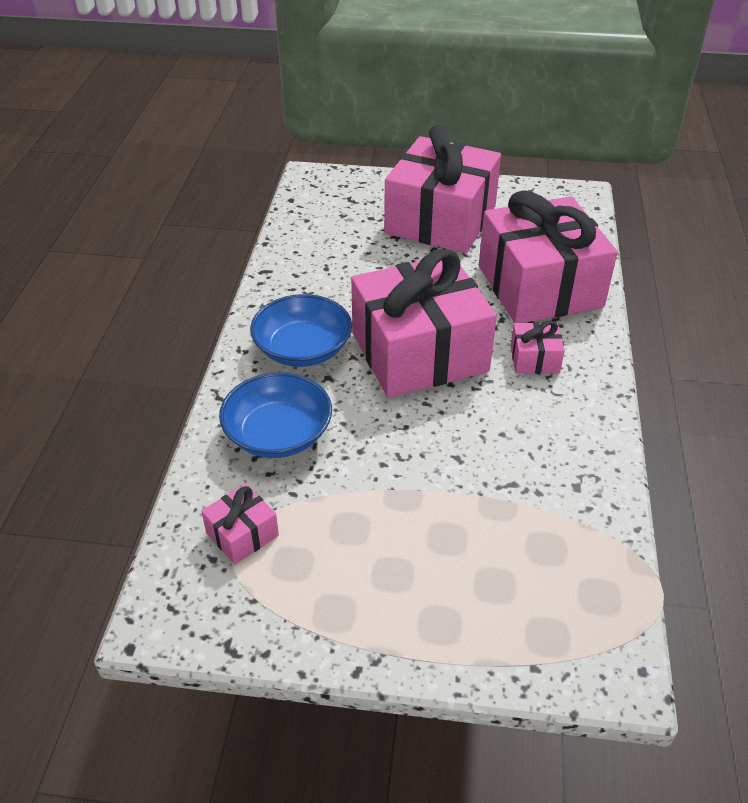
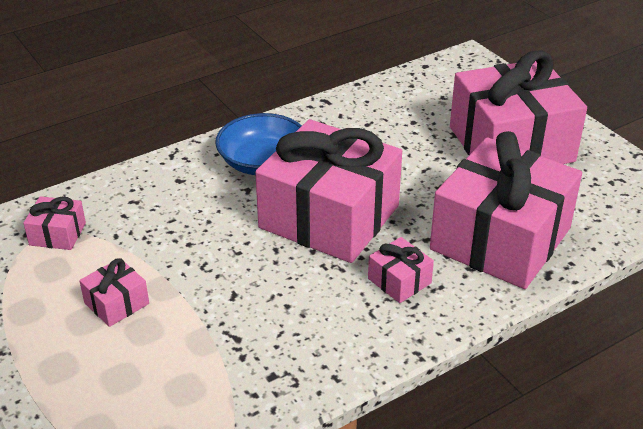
camera: 50 degrees right, 5 degrees down
blue bowl [219,372,332,458] -> none
none -> pink gift [79,258,149,327]

